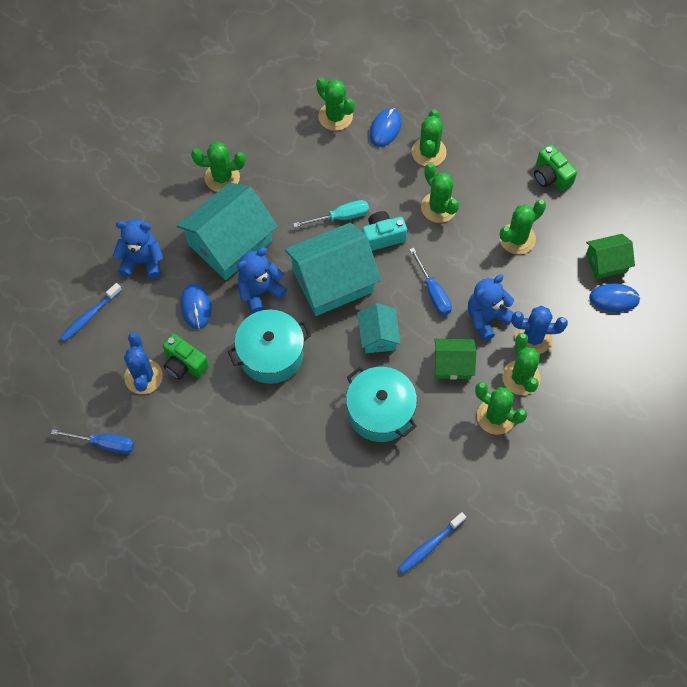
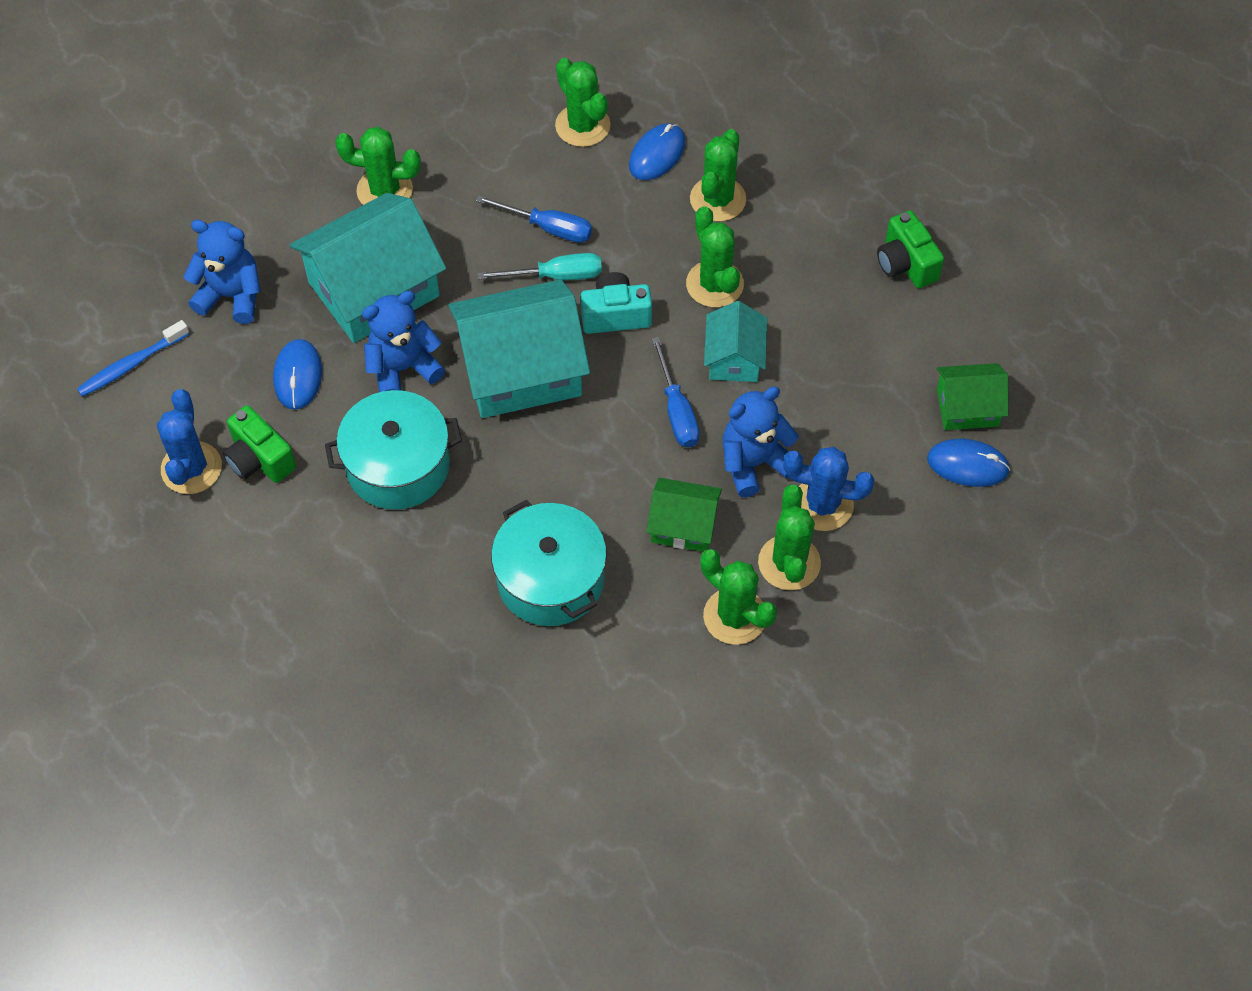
camera: 10 degrees right, 5 degrees down
blue screwdriver [51,429,134,454] -> blue screwdriver moved to [475,195,592,243]
turquoise house [357,303,401,353] -> turquoise house moved to [704,301,767,382]
blue toothbrush [399,512,466,574] -> none
green cactus [499,200,546,254] -> none

